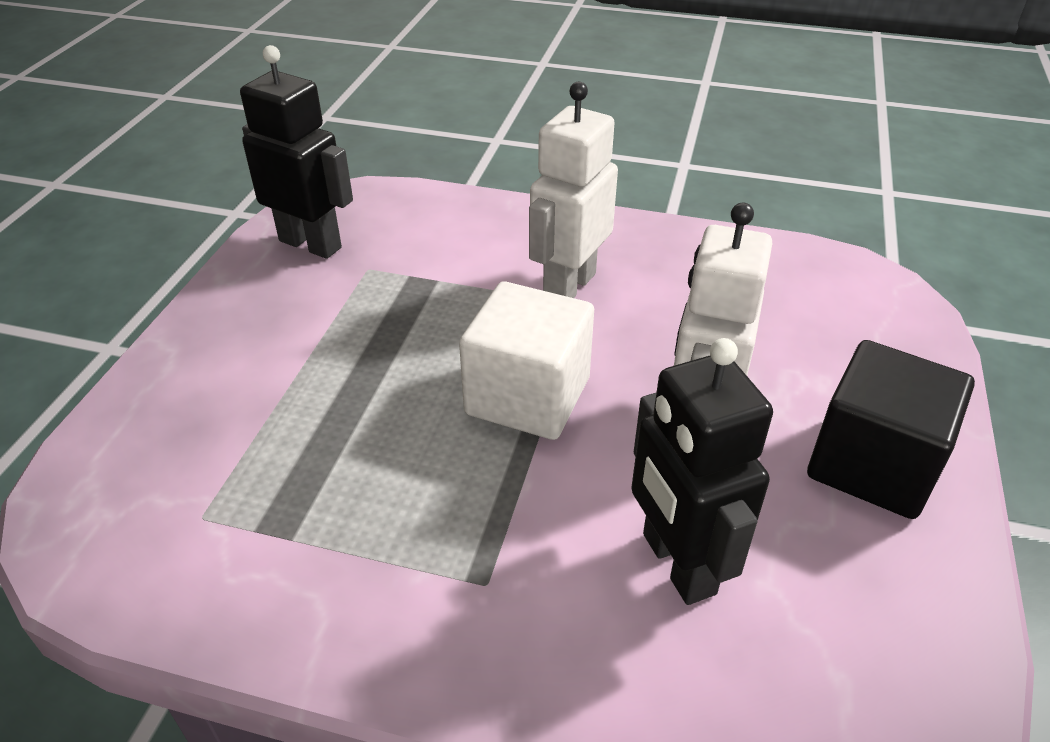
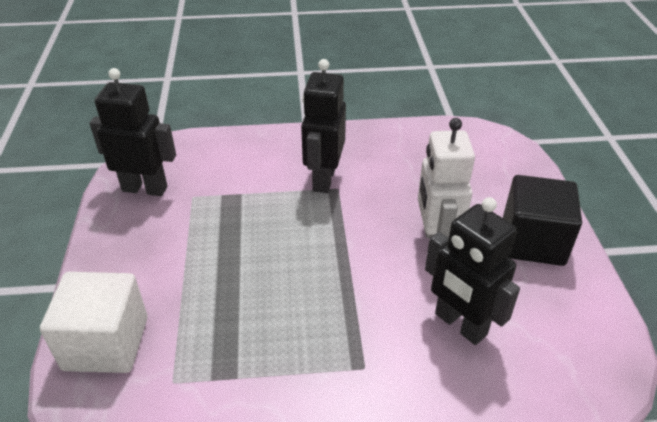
camera: 20 degrees left, 0 degrees up
white cube [459,281,594,440] -> white cube moved to [40,272,147,373]
white robot [529,82,618,298] -> black robot [301,59,346,193]

